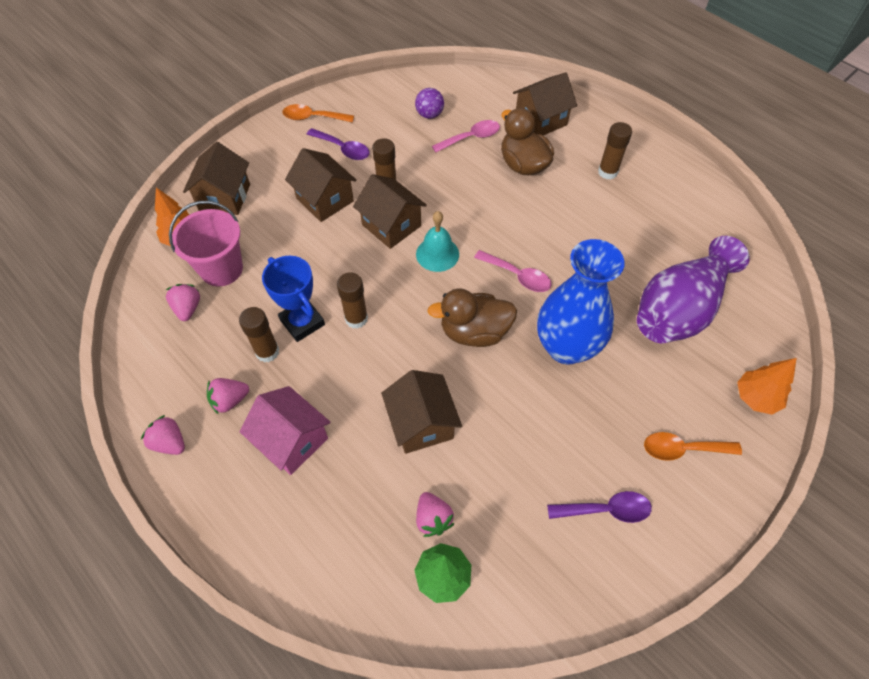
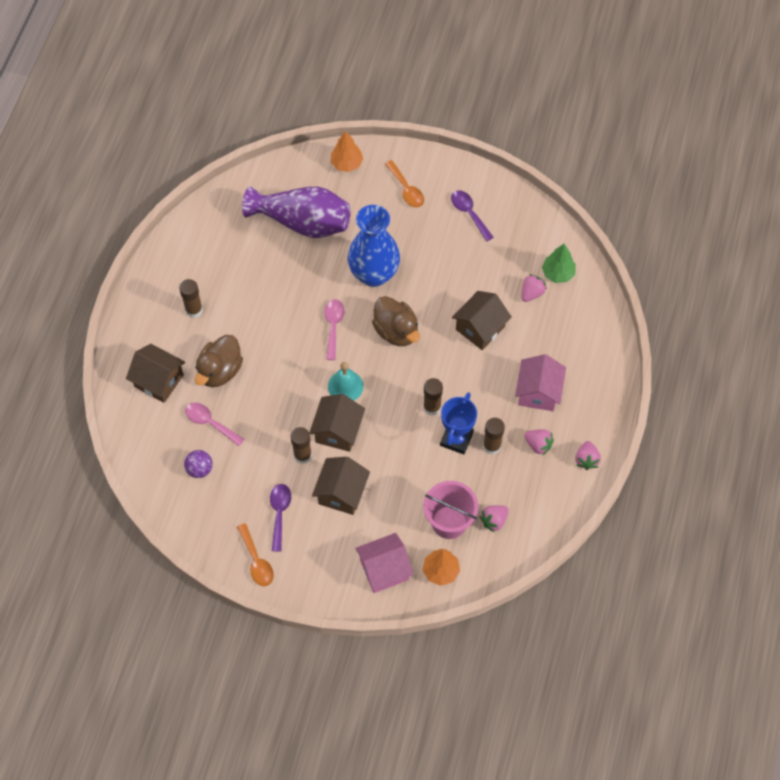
camera: 120 degrees left, 5 degrees up
brown house [183,142,250,215] -> pink house [355,533,414,593]

